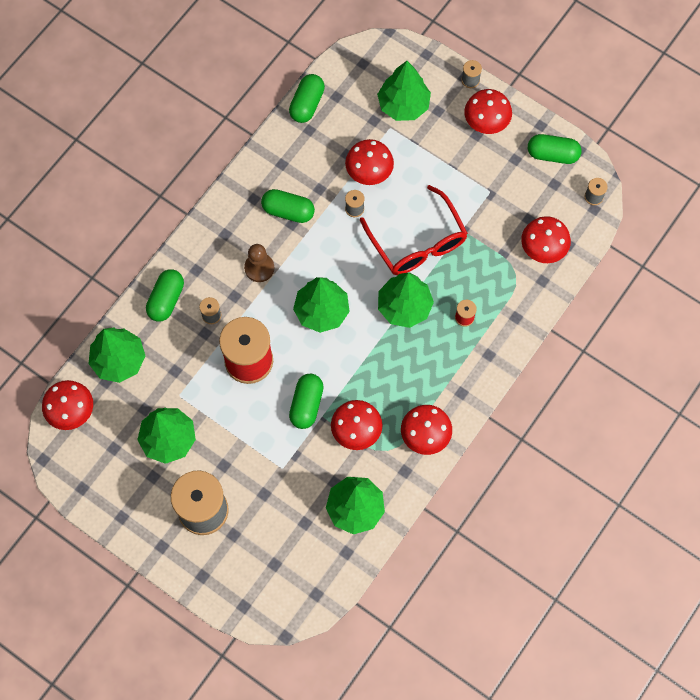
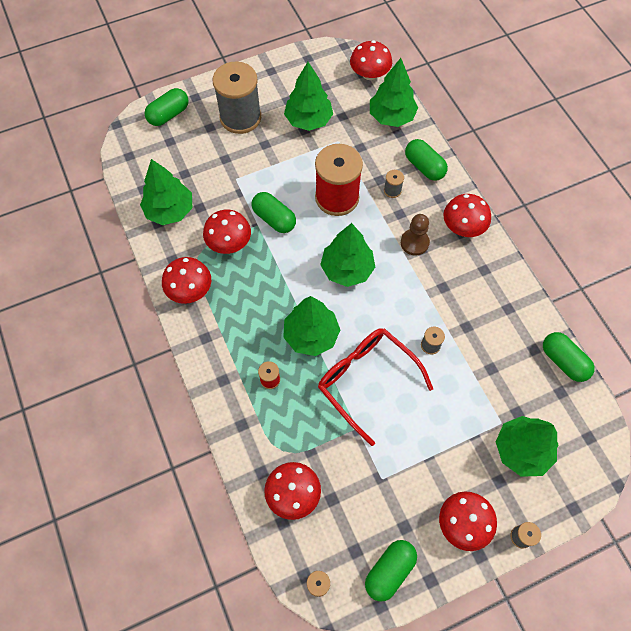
camera: 120 degrees right, 5 degrees down
green capsule [261,189,315,223] -> green capsule moved to [145,88,189,126]
red mushroom [345,139,394,185] -> red mushroom moved to [443,194,491,237]
red glasses [360,185,468,275] -> red glasses turned 45 degrees clockwise [318,328,433,446]

